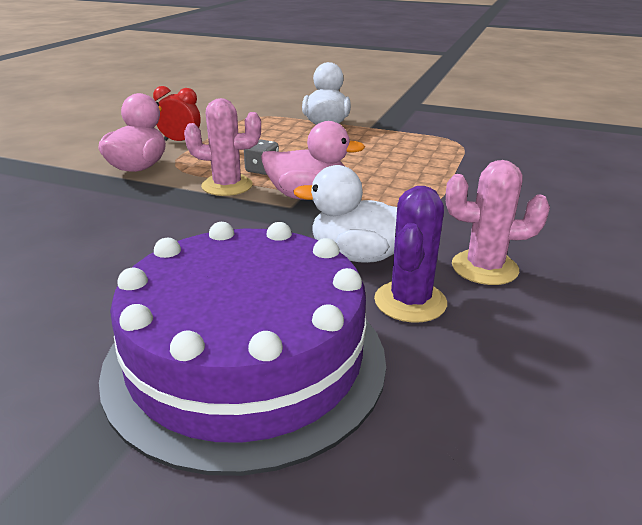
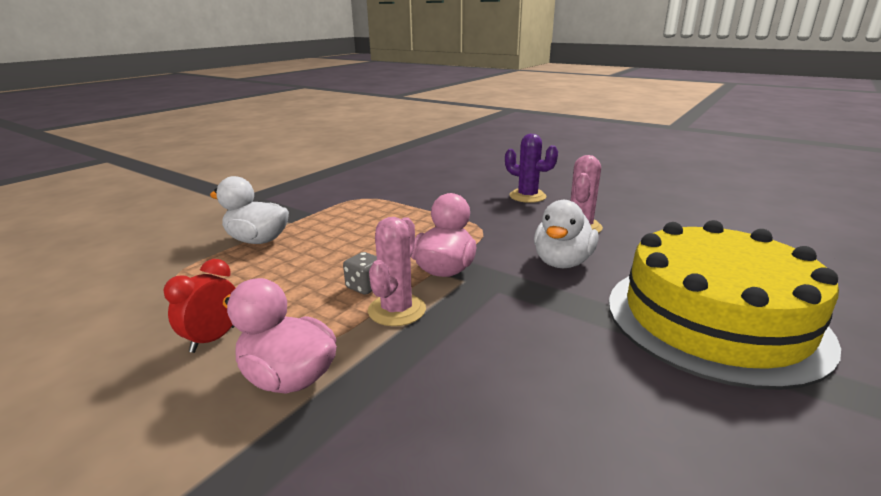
camera: 75 degrees left, 5 degrees down
purple cake [99,222,386,476] -> yellow cake [609,220,841,390]
purple cactus [374,186,447,323] -> purple cactus moved to [505,134,558,203]

